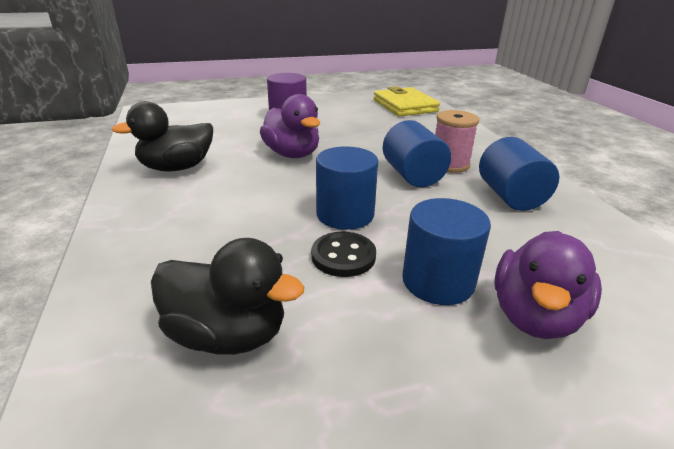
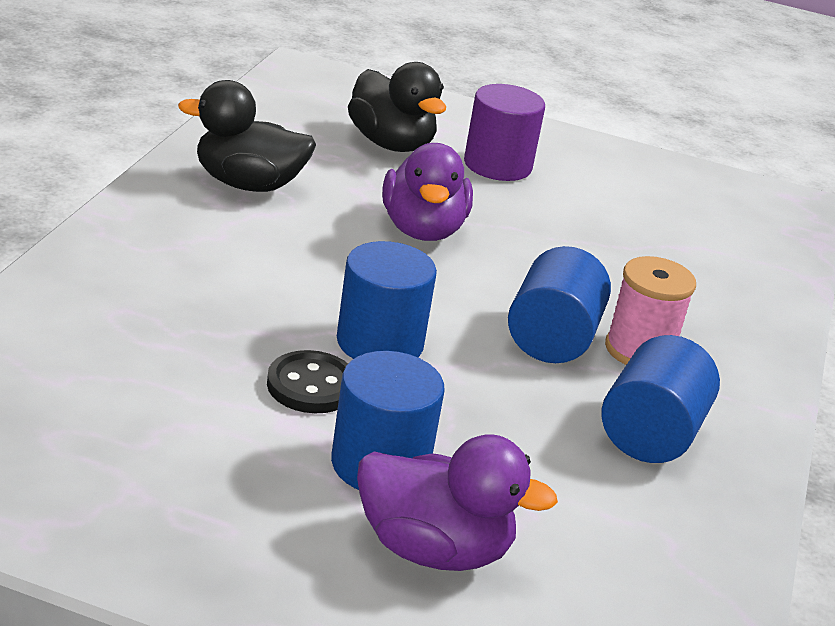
camera: 30 degrees right, 0 degrees up
black duck [151,238,305,355] -> black duck moved to [348,62,446,152]
yellow wallet [373,86,440,116] -> none
purple duck [494,231,602,339] -> purple duck turned 135 degrees counterclockwise [357,434,558,571]

